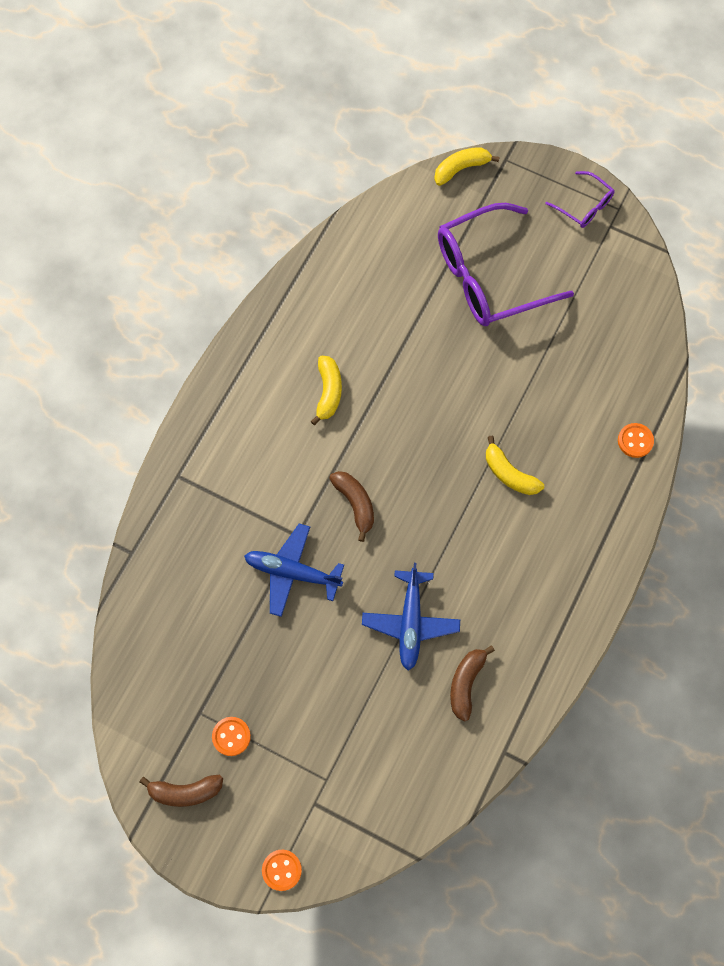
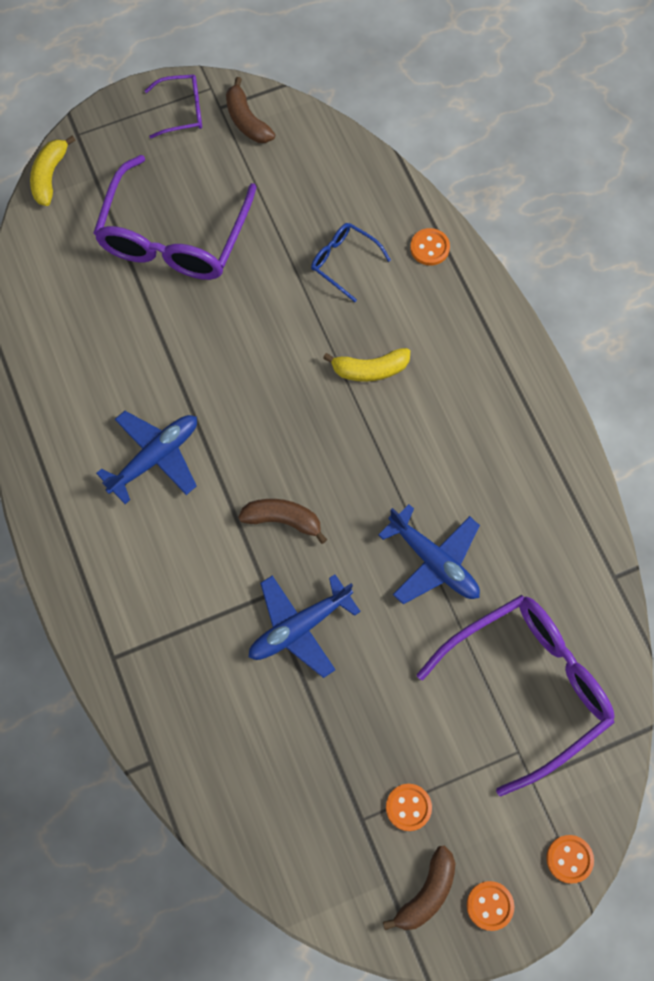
camera: 50 degrees left, 0 degrees up
yellow banana [311,356,342,425] -> blue plane [96,411,197,504]
brown banana [450,645,495,722] -> brown banana moved to [226,77,275,143]
none -> blue glasses [311,223,391,302]
none -> purple glasses [417,595,615,796]
none -> orange button [467,881,514,931]

